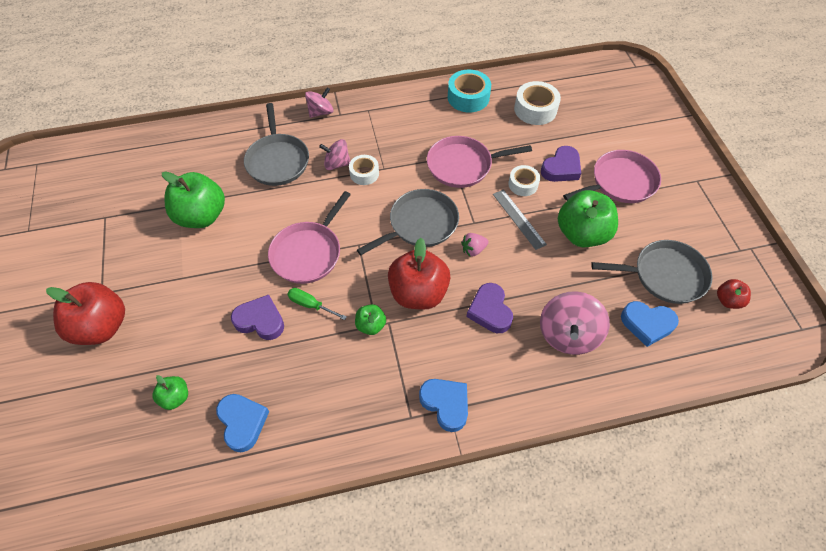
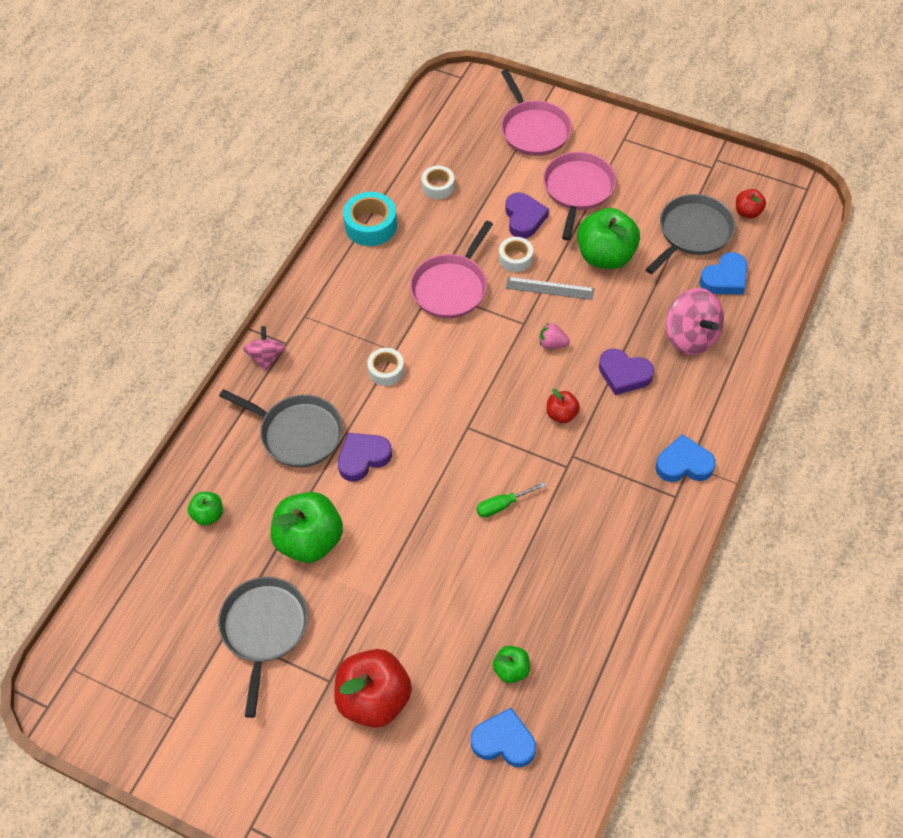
camera: 50 degrees left, 0 degrees up
blue heart [216,394,269,452] -> blue heart moved to [471,708,536,767]
purple heart [231,295,284,340] -> purple heart moved to [338,433,392,481]
pink pan [268,191,351,284] -> pink pan moved to [501,70,572,156]
pink spinning top [319,139,350,170] -> none
green apple [355,304,386,335] -> green apple moved to [188,492,223,526]
grey pan [357,189,459,255] -> grey pan moved to [218,577,308,718]
red apple [388,238,451,310] -> red apple [547,389,580,423], size x0.49
pink strawberry [461,233,489,256] -> pink strawberry turned 90 degrees clockwise [540,323,570,349]
white tape [514,81,561,125] -> white tape [421,166,455,199], size x0.64

